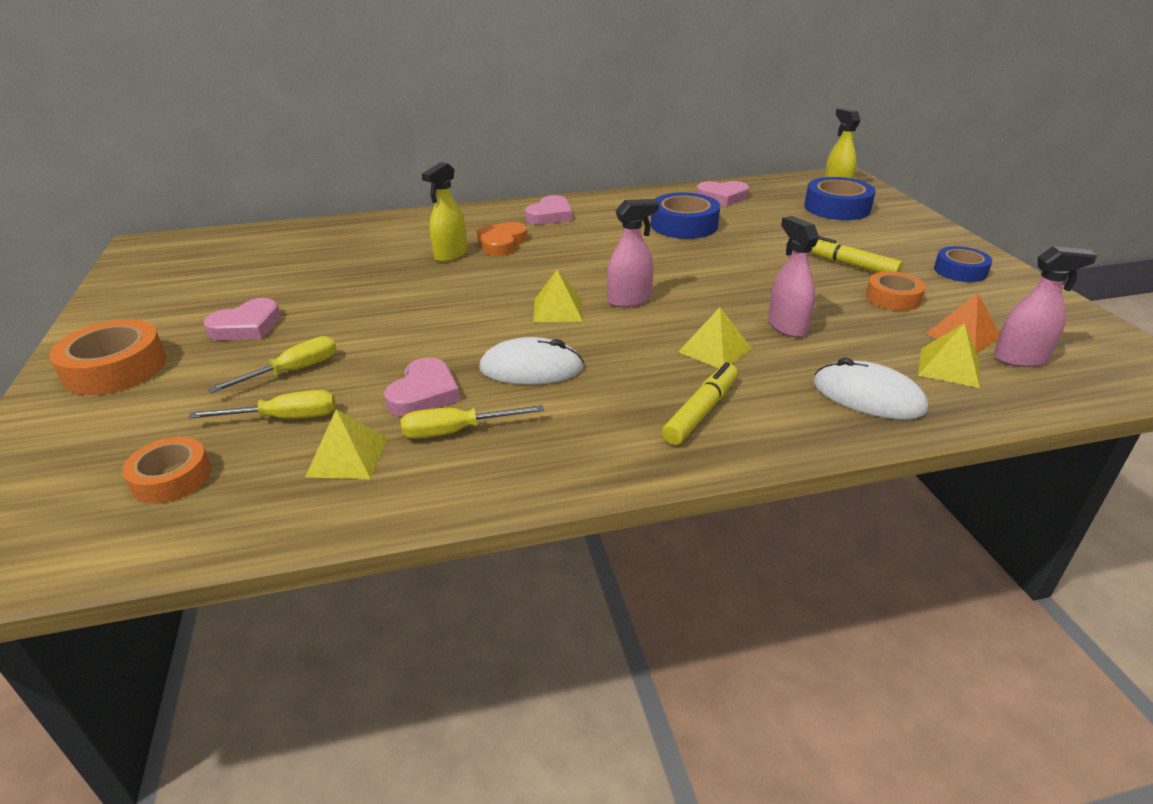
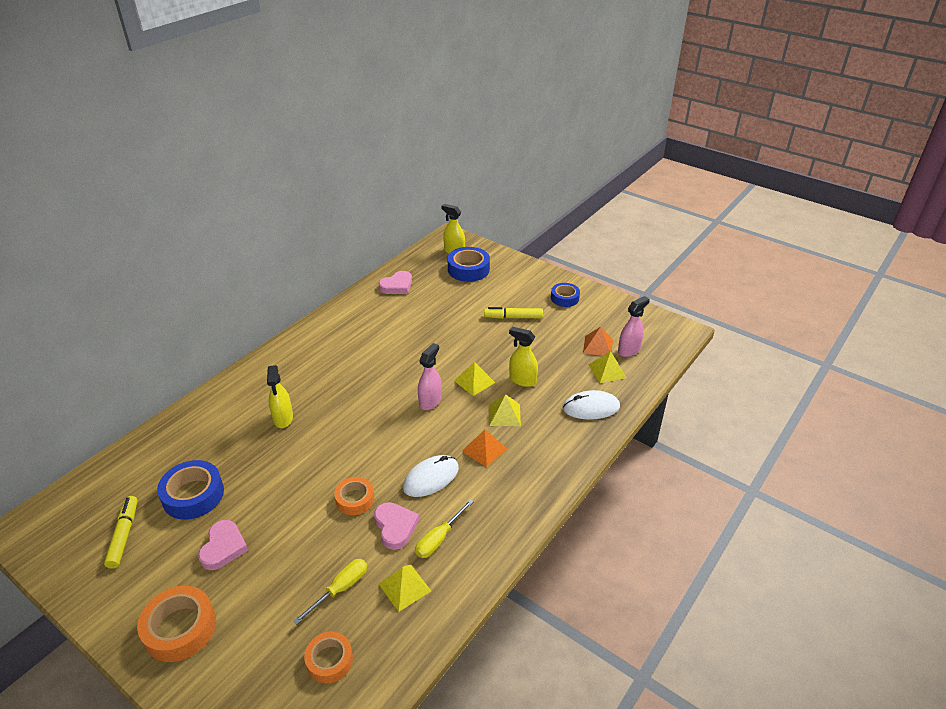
camera: 40 degrees left, 5 degrees up
yellow screwdriver [208,336,337,393] -> none
orange heart [476,222,527,256] -> none
pink heart [525,195,573,225] -> none
yellow pyramid [533,270,583,322] -> yellow pyramid moved to [454,361,495,396]
blue tape [651,192,720,239] -> blue tape moved to [157,460,224,520]
yellow marker [662,362,738,445] -> yellow marker moved to [104,496,137,569]
pink spray bottle [768,216,819,338] -> yellow spray bottle [509,326,538,387]
orange tape [866,271,926,311] -> orange tape moved to [334,477,374,515]
none -> orange pyramid [462,429,507,467]

